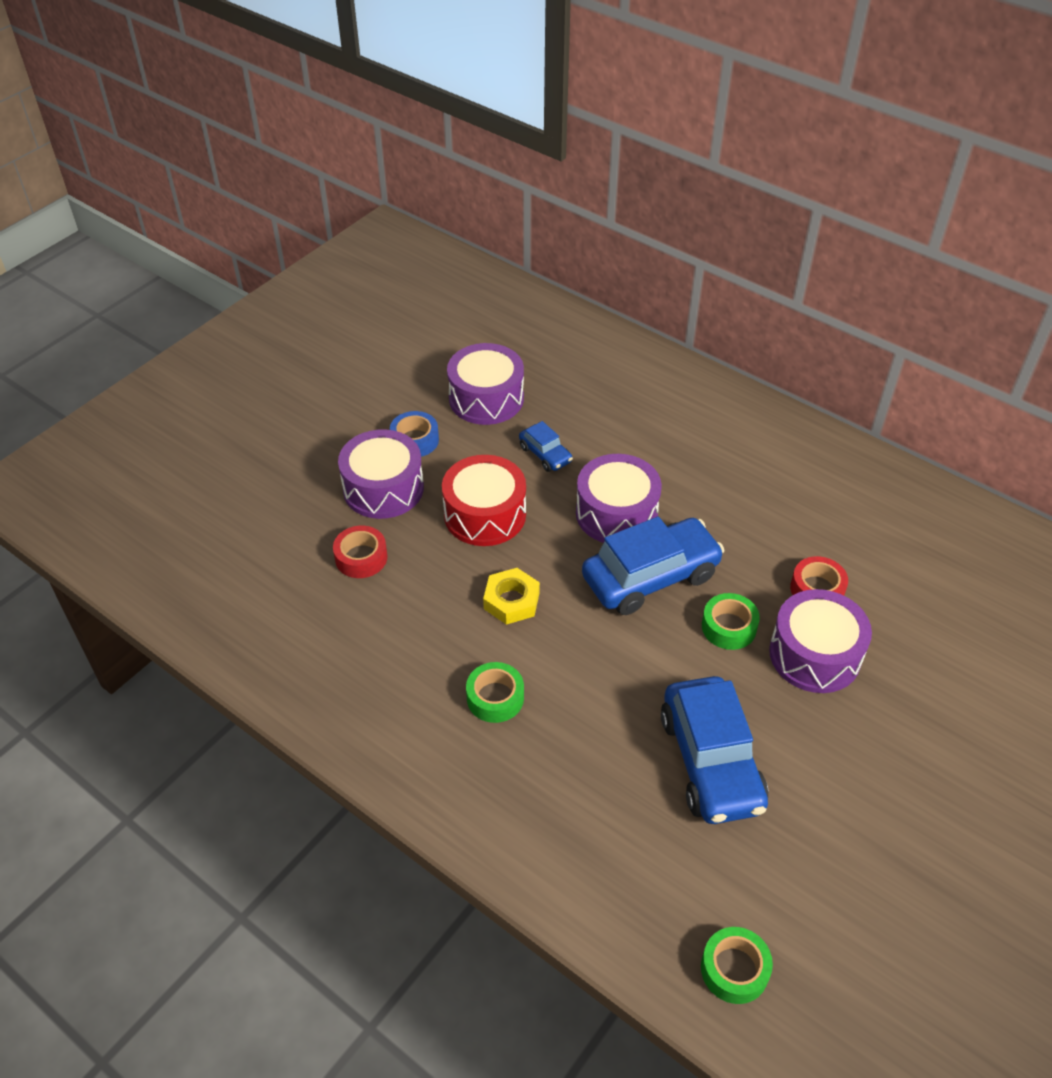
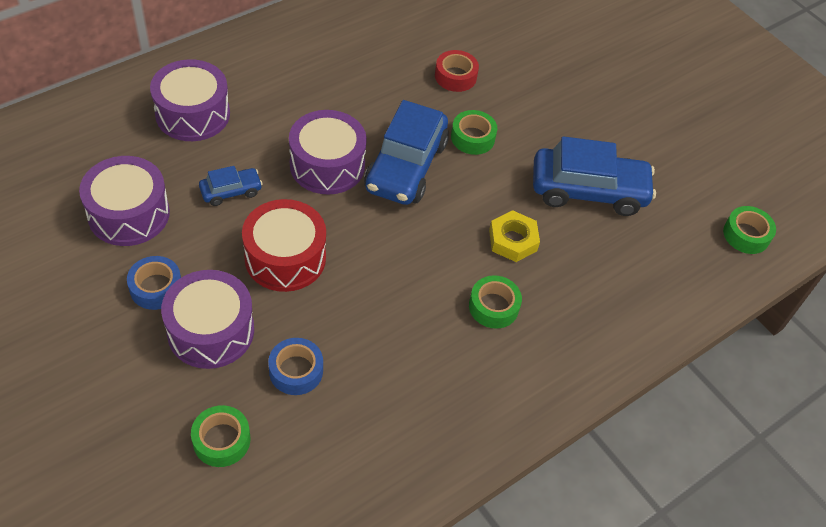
camera: 80 degrees left, 5 degrees up
red tape [333,525,388,578] -> blue tape [268,338,323,395]
yellow nut [483,568,540,625] -> yellow nut moved to [489,210,540,262]
blue car [582,516,725,615] -> blue car turned 150 degrees counterclockwise [364,100,449,205]
purple drum [769,589,872,693] -> purple drum moved to [150,59,230,141]
none -> green tape [191,405,250,467]

